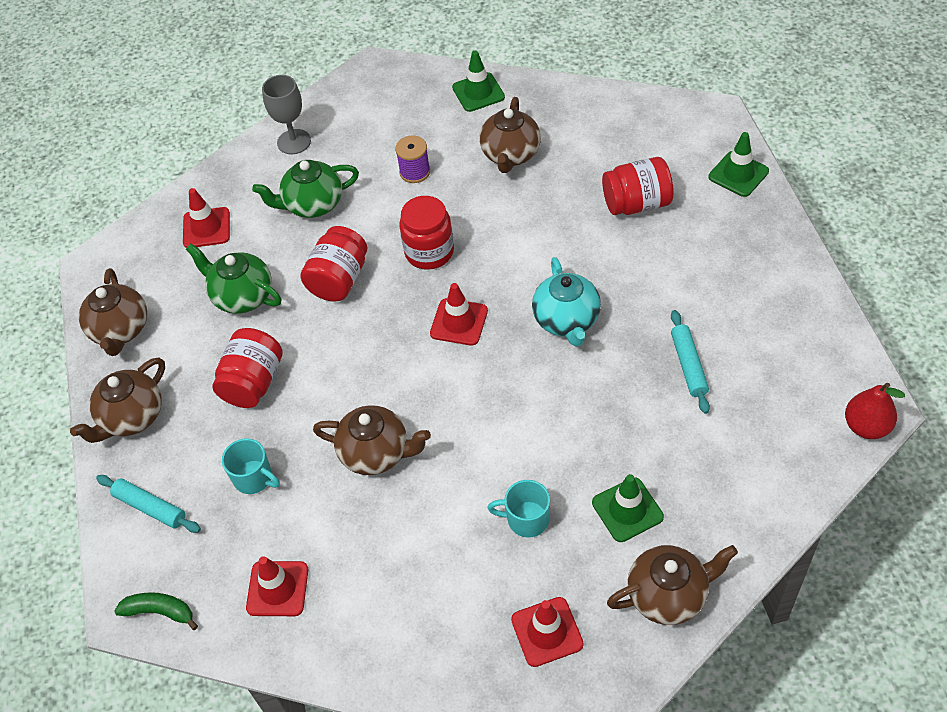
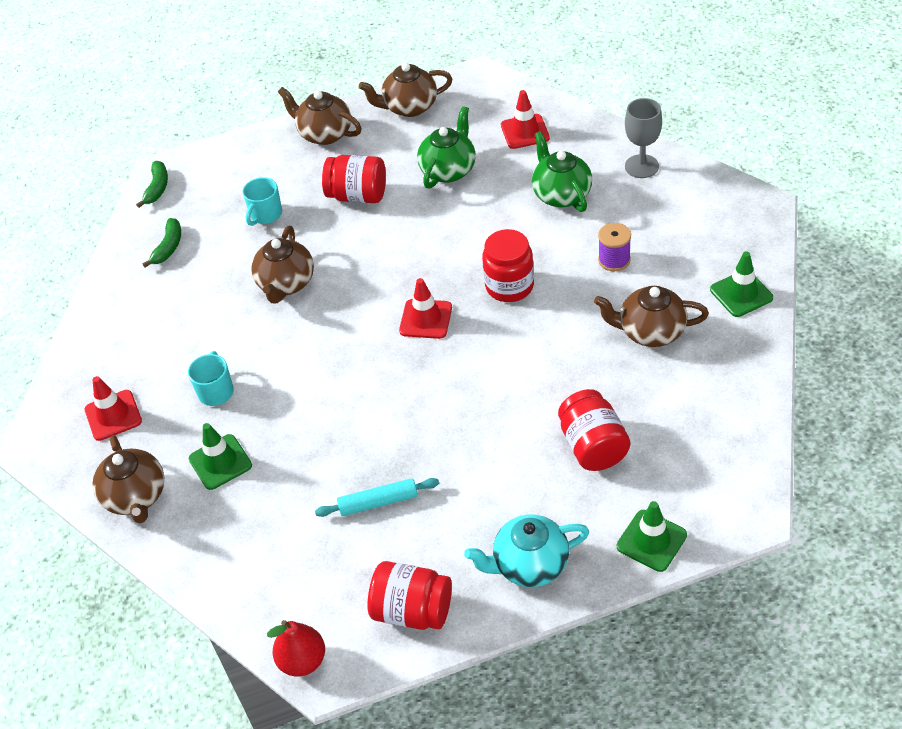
camera: 85 degrees right, 5 degrees down
turquoise rolling pin [96,475,201,533] -> none
red traffic cone [246,556,308,616] -> green banana [142,218,181,267]
red jar [301,226,367,302] -> red jar moved to [367,561,452,630]
turquoise teapot [532,257,601,347] -> turquoise teapot moved to [464,515,589,587]

